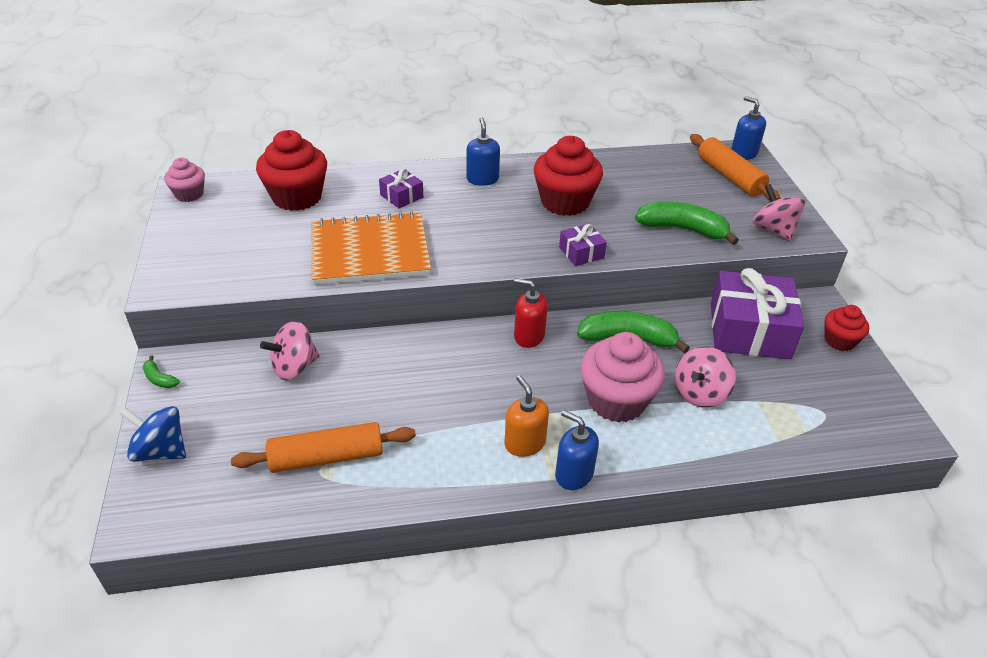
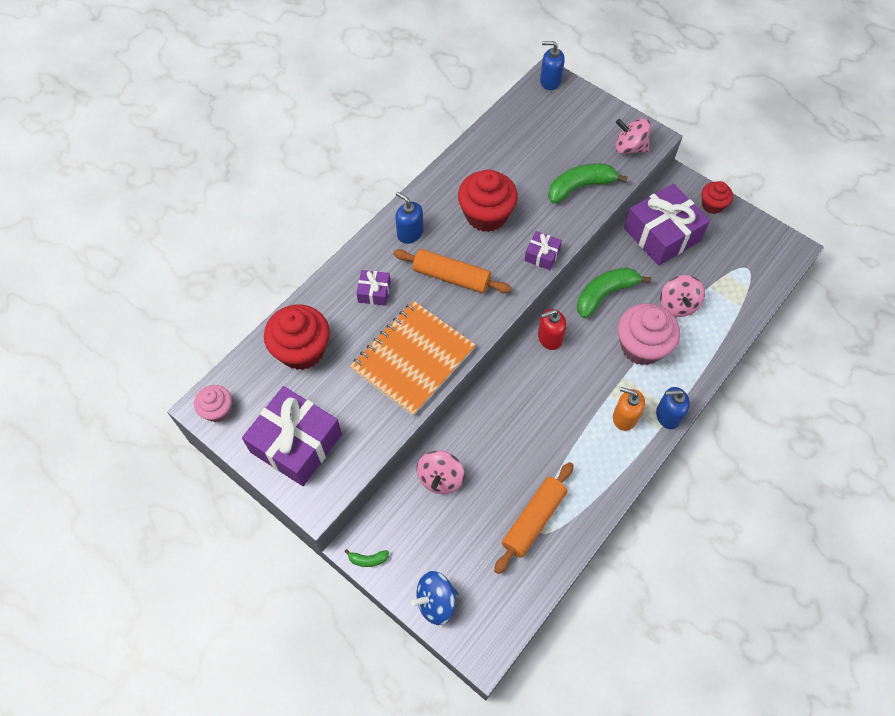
camera: 40 degrees left, 20 degrees up
orange rolling pin [690,134,781,201] -> orange rolling pin moved to [393,249,512,293]
none -> purple gift [242,386,342,486]

